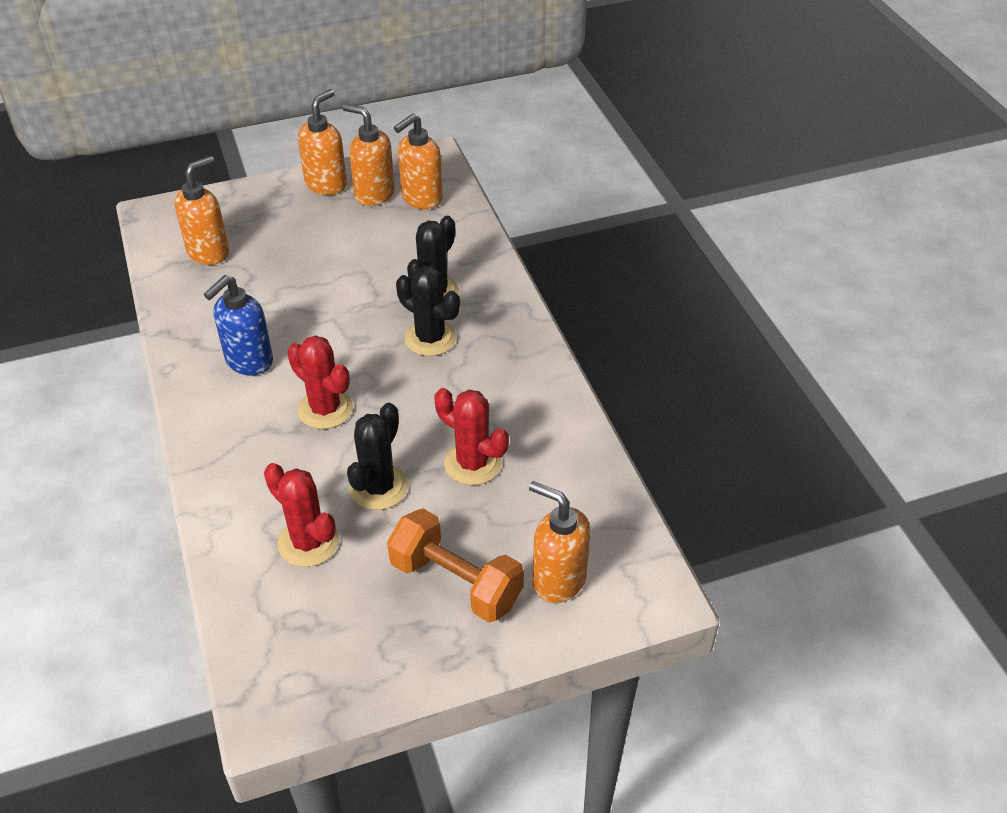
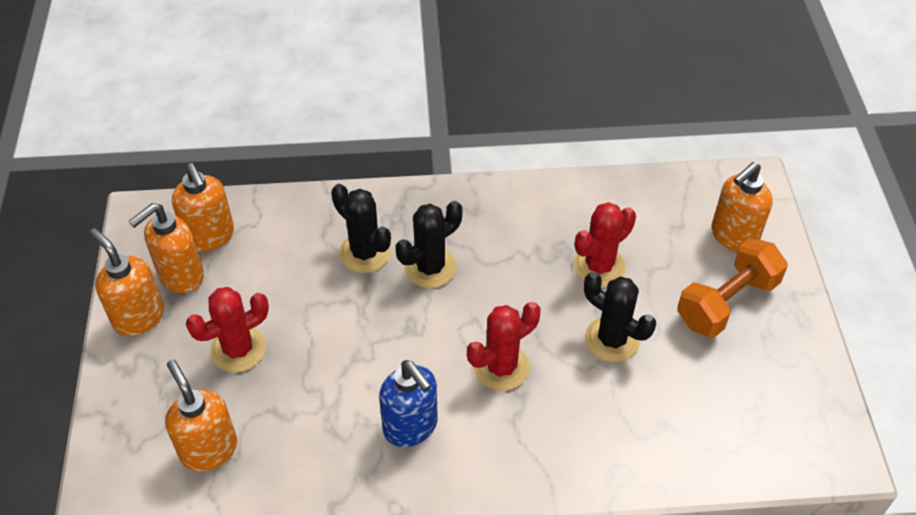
camera: 75 degrees left, 5 degrees up
red cactus [264,463,339,567] -> red cactus moved to [186,287,269,373]

